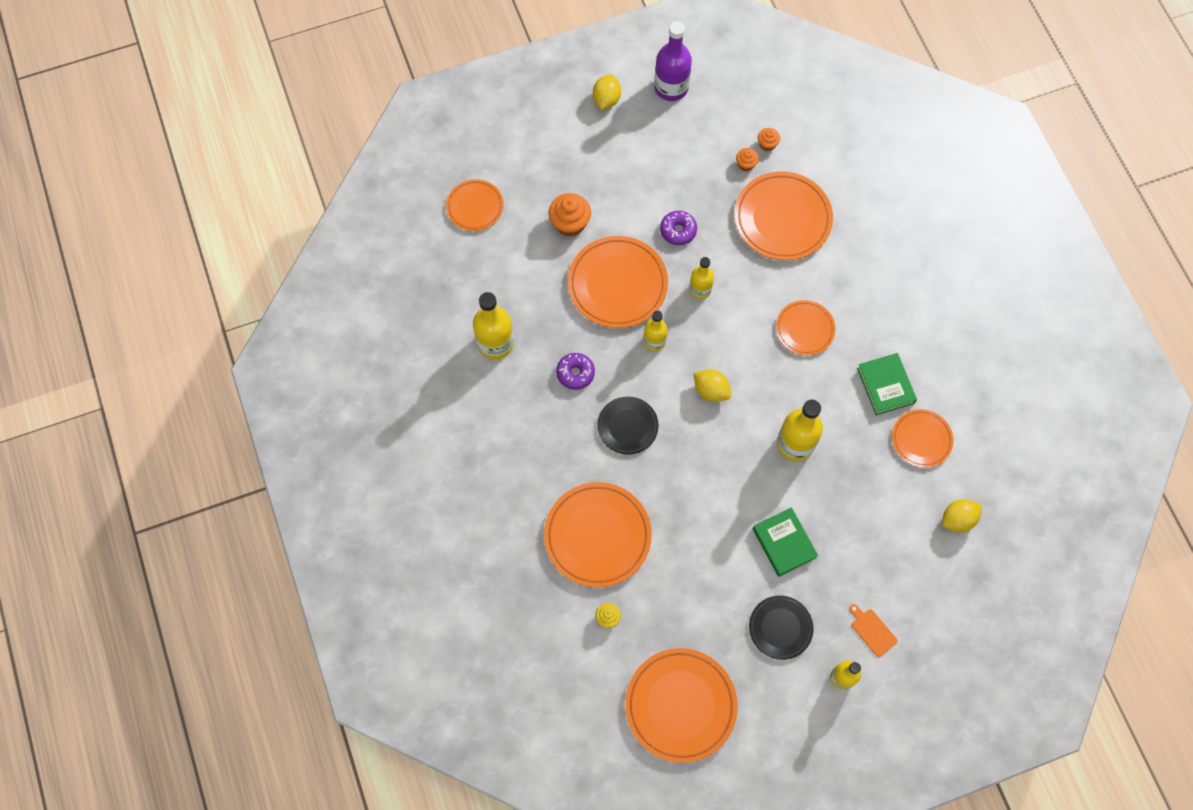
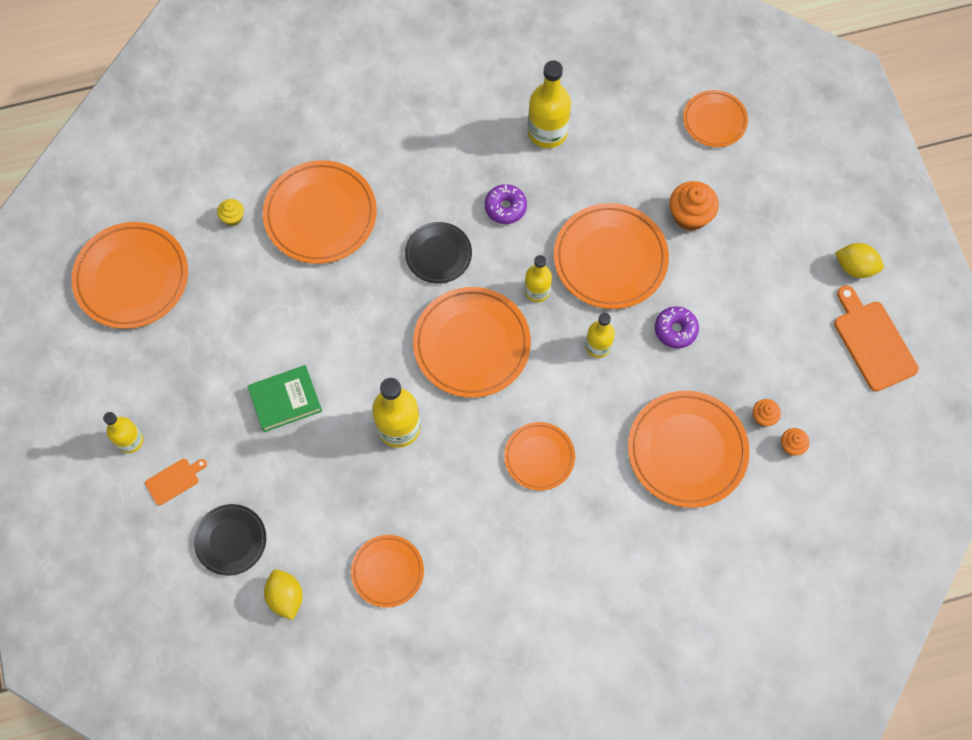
camera: 95 degrees right, 0 degrees up
purple bottle [654,21,692,101] -> orange cutting board [834,285,919,392]
yellow lemon [693,369,731,402] -> orange plate [413,287,531,398]
black plate [749,595,814,660] -> black plate moved to [194,504,266,576]
green book [857,353,917,415] -> none

